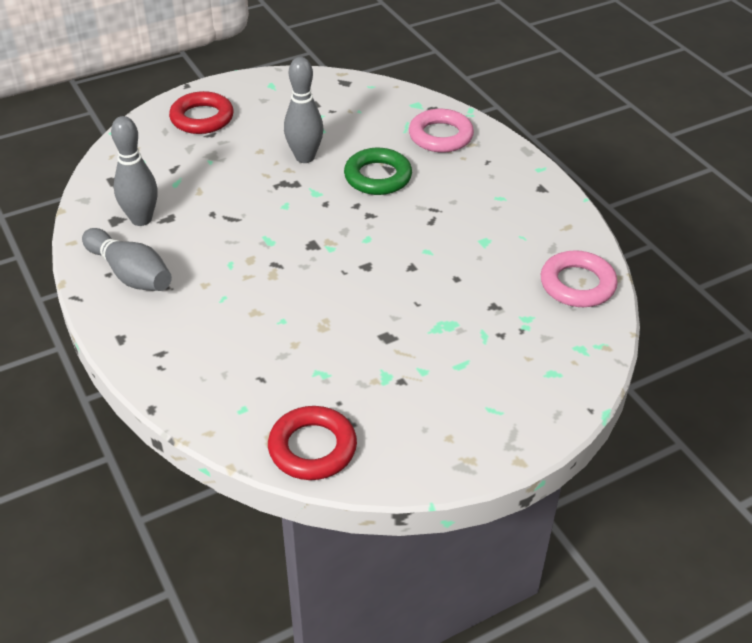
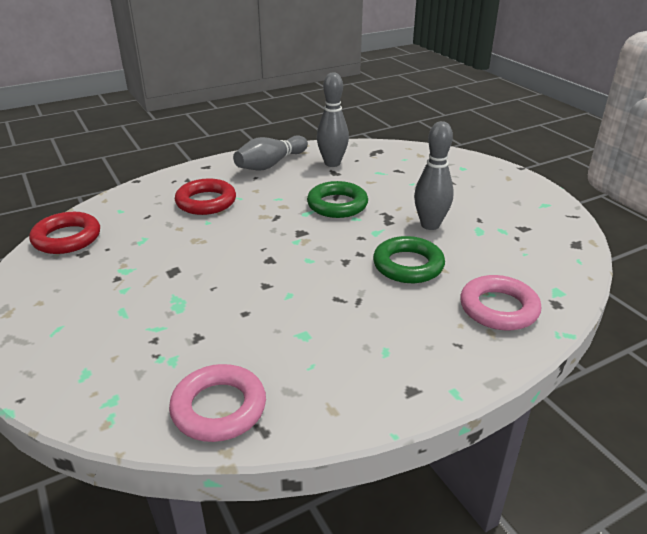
camera: 90 degrees right, 10 degrees down
red ring [169,91,234,134] -> red ring moved to [175,178,236,215]
none -> green ring [307,181,368,218]

